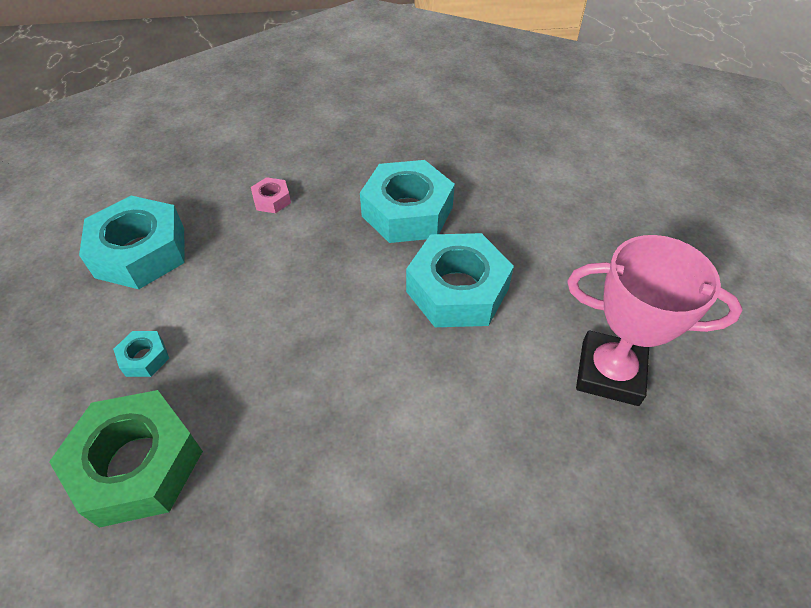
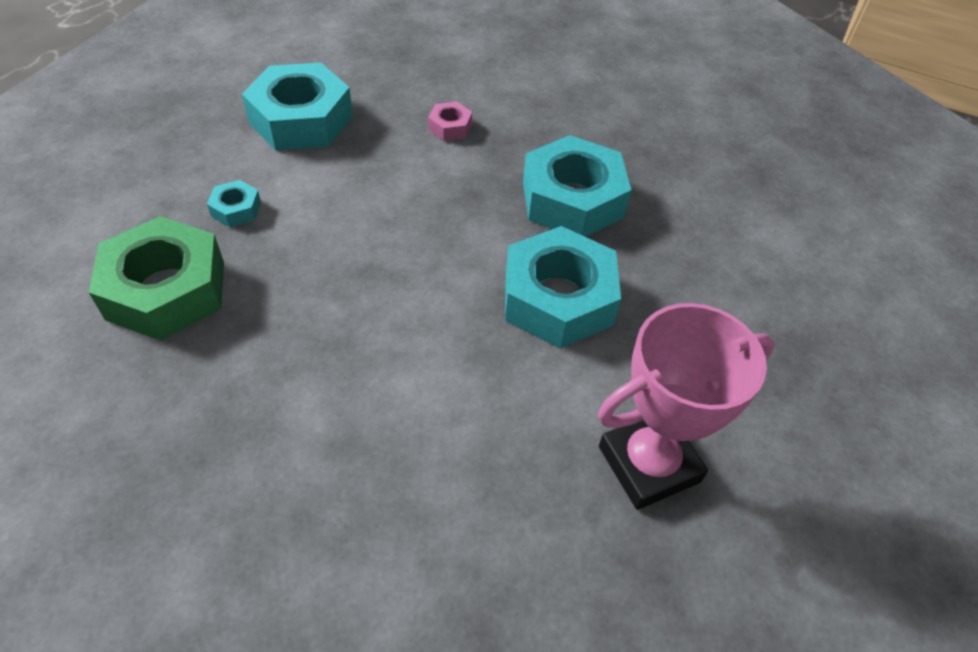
camera: 30 degrees right, 0 degrees up
pink trophy [567,235,742,406] -> pink trophy turned 75 degrees counterclockwise [598,303,774,510]

